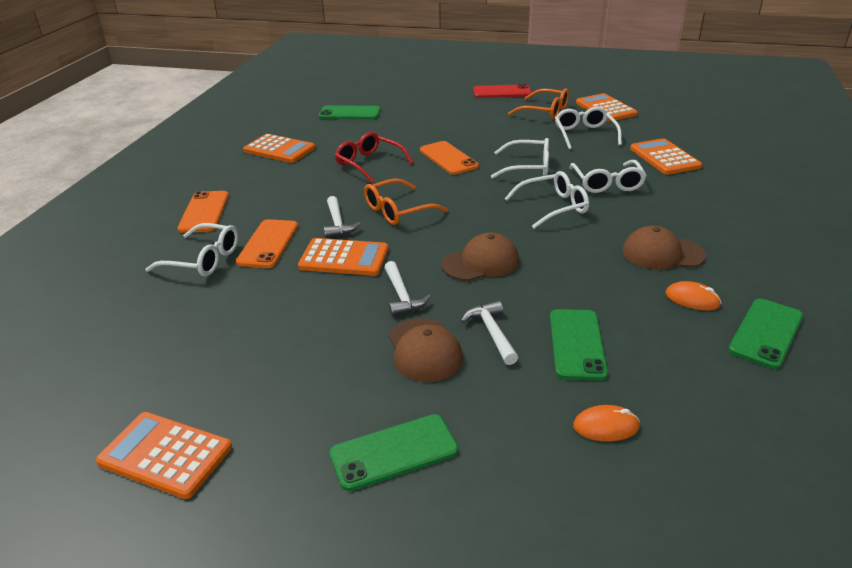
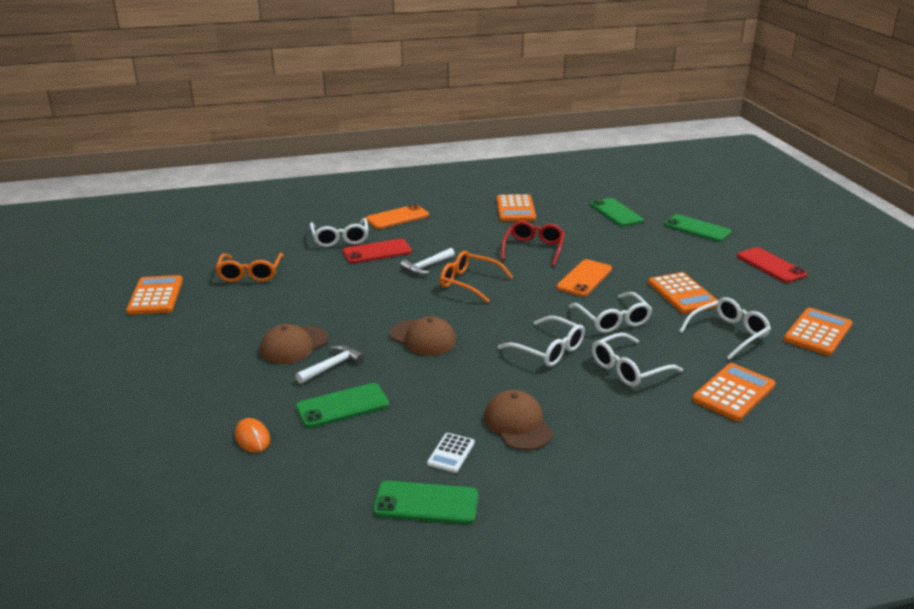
camera: 60 degrees right, 5 degrees down
orange phone [236,219,298,268] -> red phone [343,239,412,263]
orange calculator [298,238,389,276] -> orange calculator moved to [648,272,717,314]
green phone [329,414,459,491] -> green phone moved to [664,214,731,242]
white hammer [384,261,431,316] -> none
orange glasses [508,88,569,120] -> orange glasses moved to [216,253,283,282]
orange mouse [666,281,722,310] -> white calculator [427,433,475,473]

